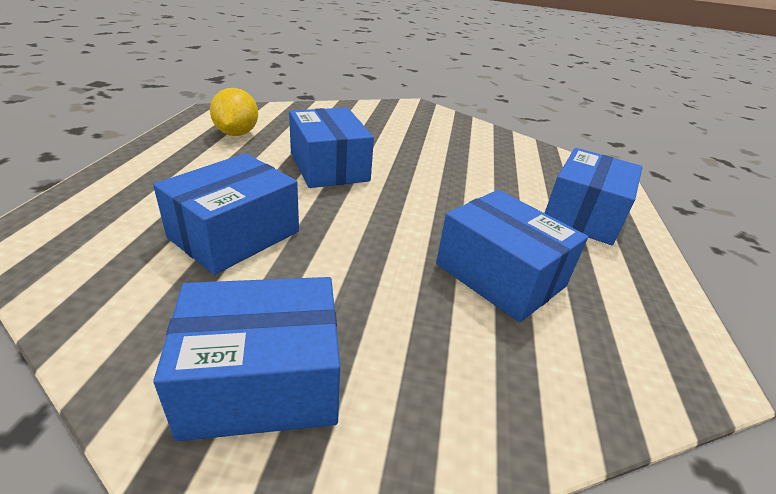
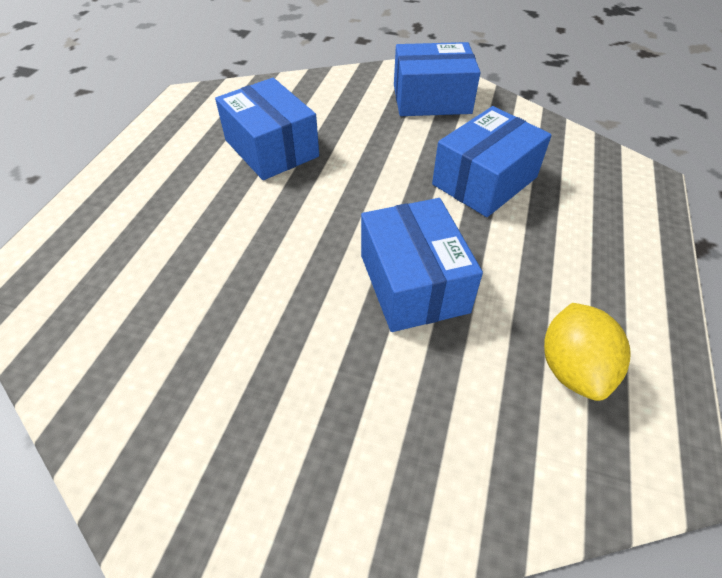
camera: 170 degrees left, 15 degrees up
blue box [545,148,643,245] -> none

